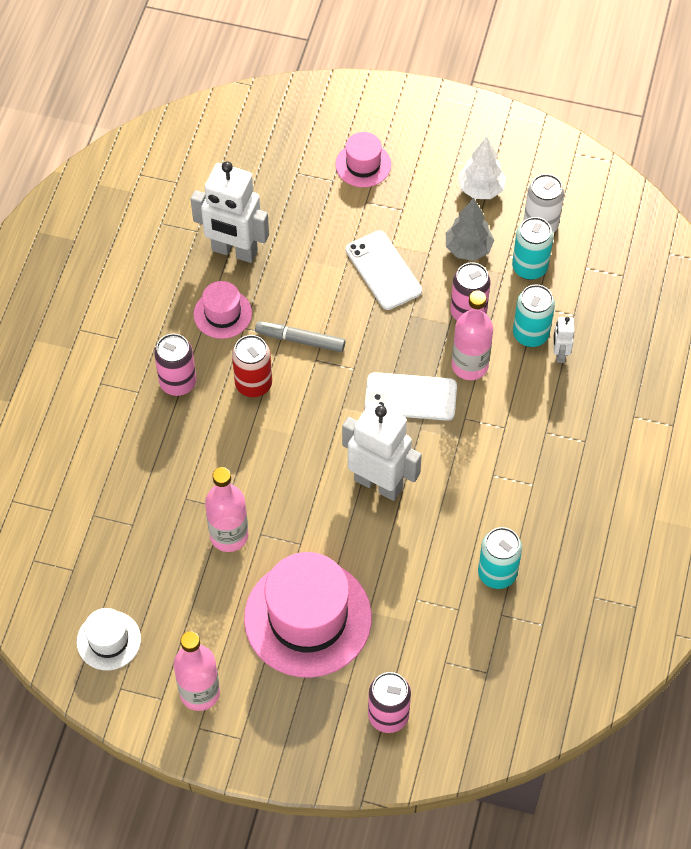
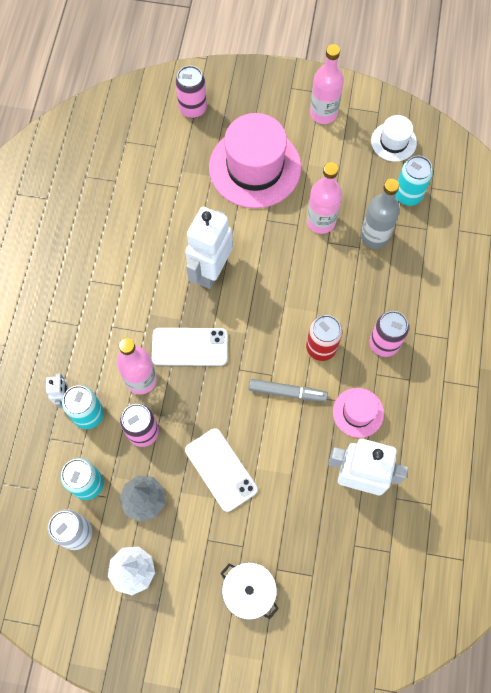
camera: 175 degrees right, 10 degrees up
pink hat [335,132,391,187] -> white pot [220,562,279,620]
white robot [342,401,422,501] -> white robot turned 90 degrees clockwise [185,207,233,289]
turquoise can [478,527,522,589] -> turquoise can moved to [395,155,433,206]
none -> grey bottle [360,179,400,249]

